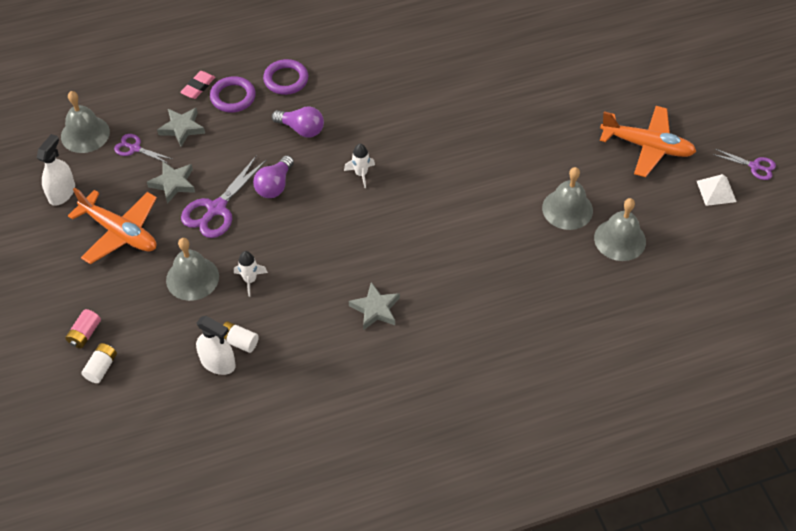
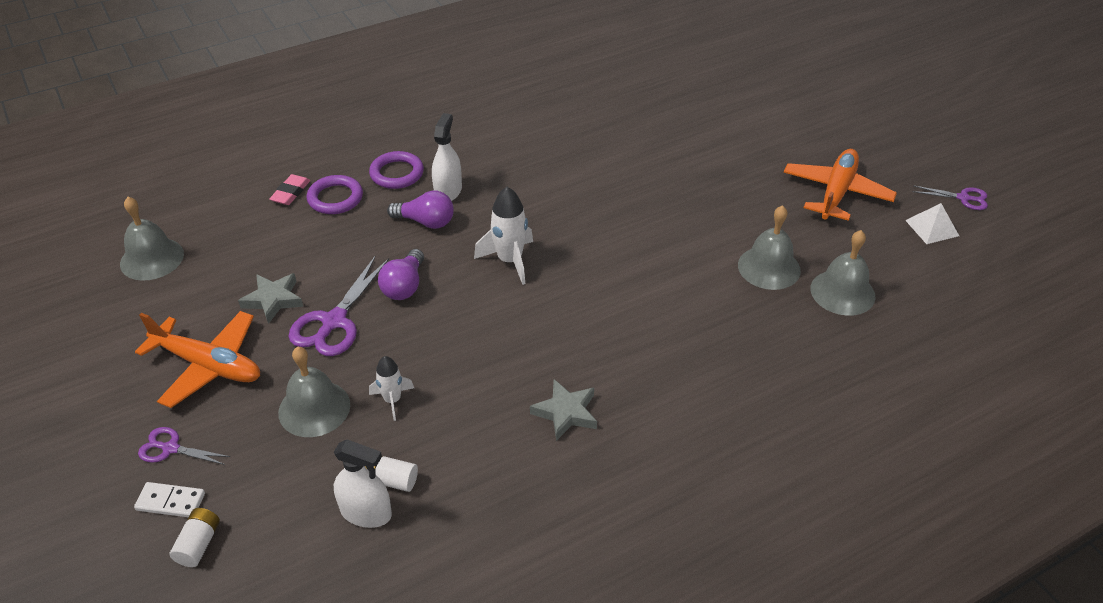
camera: 10 degrees left, 10 degrees down
white spray bottle [37,134,75,206] -> white spray bottle moved to [432,113,462,201]
pink battery [65,309,101,348] -> white domino [134,482,205,517]
purple scissors [114,134,172,164] -> purple scissors moved to [138,427,230,465]
grey star [157,108,205,147] -> none
white rocket [344,144,375,188] -> white rocket [474,187,533,285], size x1.62
orange plane [600,106,696,177] -> orange plane turned 75 degrees counterclockwise [783,149,897,221]

